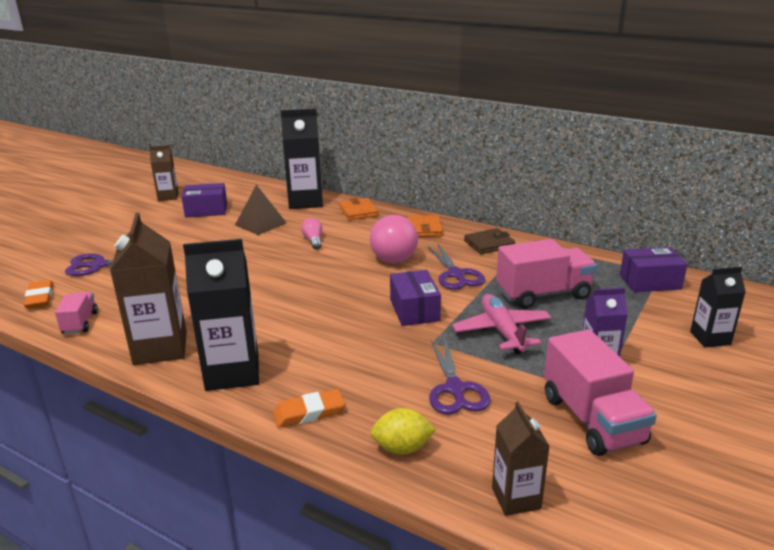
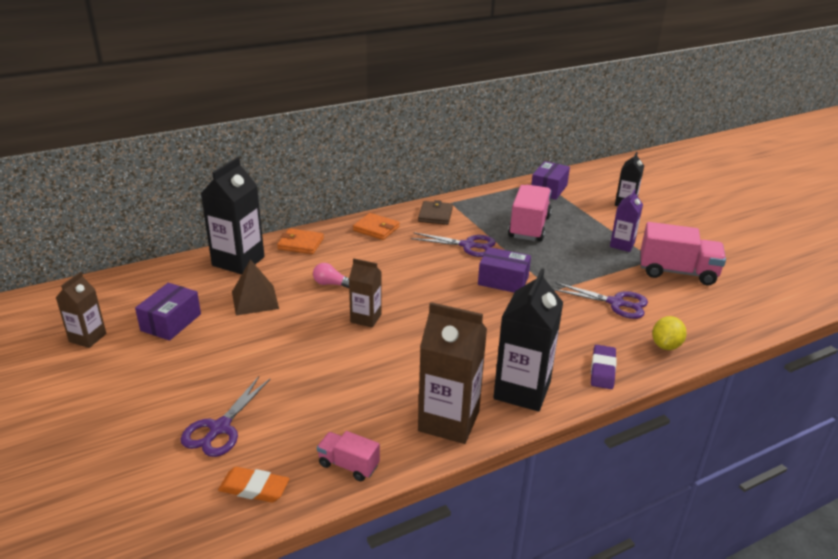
camera: 60 degrees left, 5 degrees up
orange eraser [273,389,345,428] -> purple eraser [591,345,617,389]
pink light bulb [370,215,418,263] -> none
pink plane [452,294,552,354] -> none
brown carton [492,402,550,516] -> brown carton moved to [349,258,382,328]

